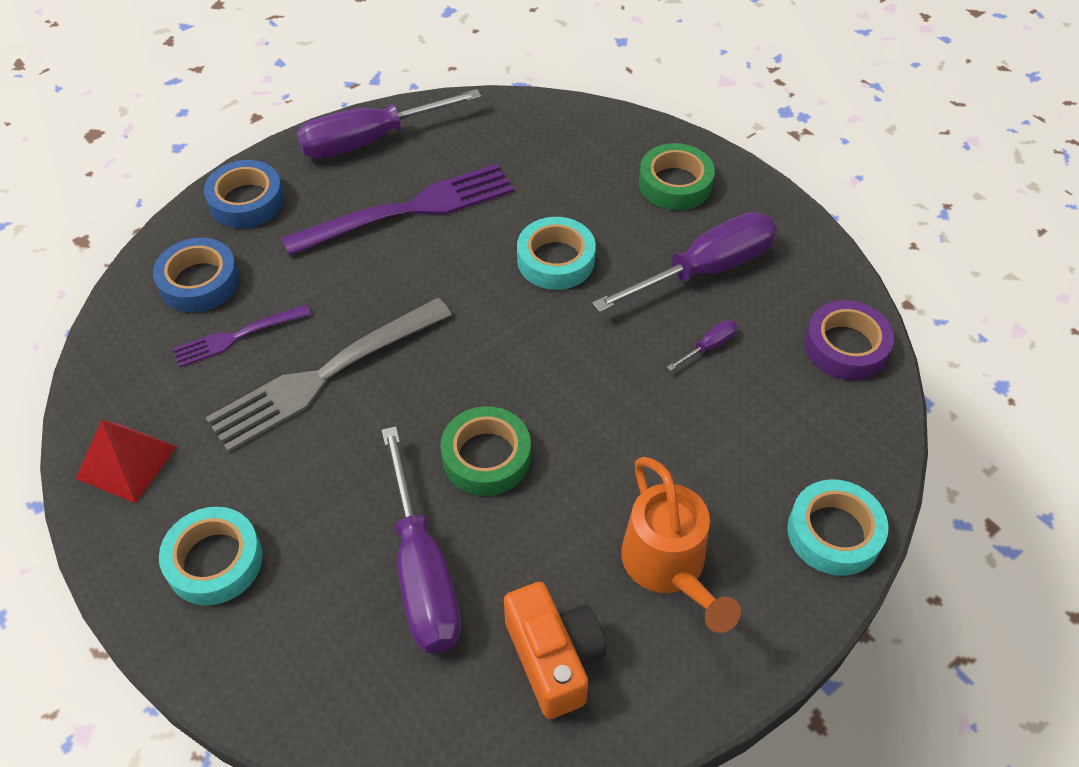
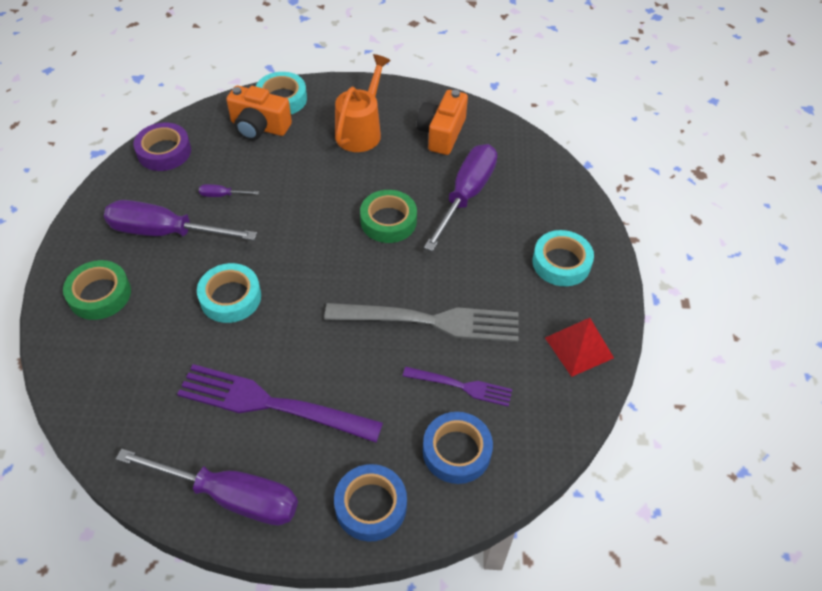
camera: 140 degrees left, 0 degrees up
none -> orange camera [226,86,292,140]

